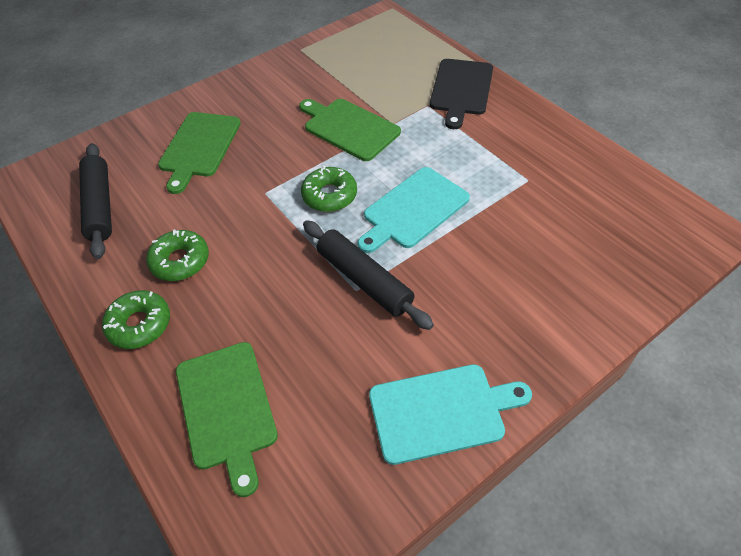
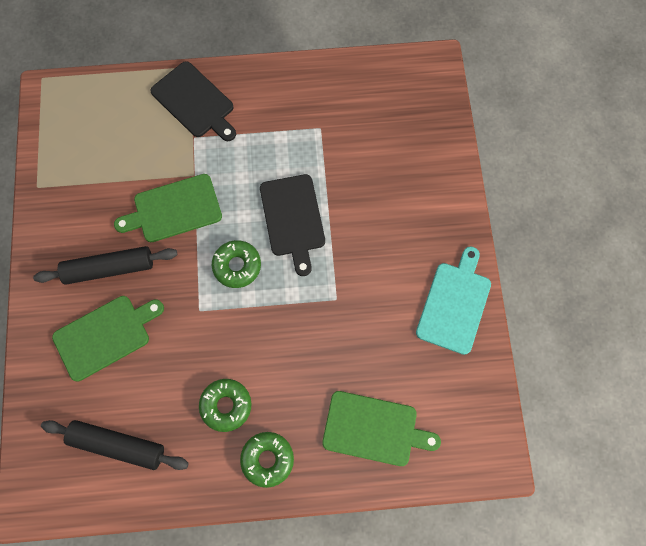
camera: 60 degrees left, 20 degrees up
green cutting board [158,112,241,194] -> green cutting board turned 75 degrees counterclockwise [52,296,164,382]
black rolling pin [303,220,434,330] -> black rolling pin moved to [33,246,177,285]
turquoise cutting board [358,167,470,253] -> black cutting board [260,174,325,276]

